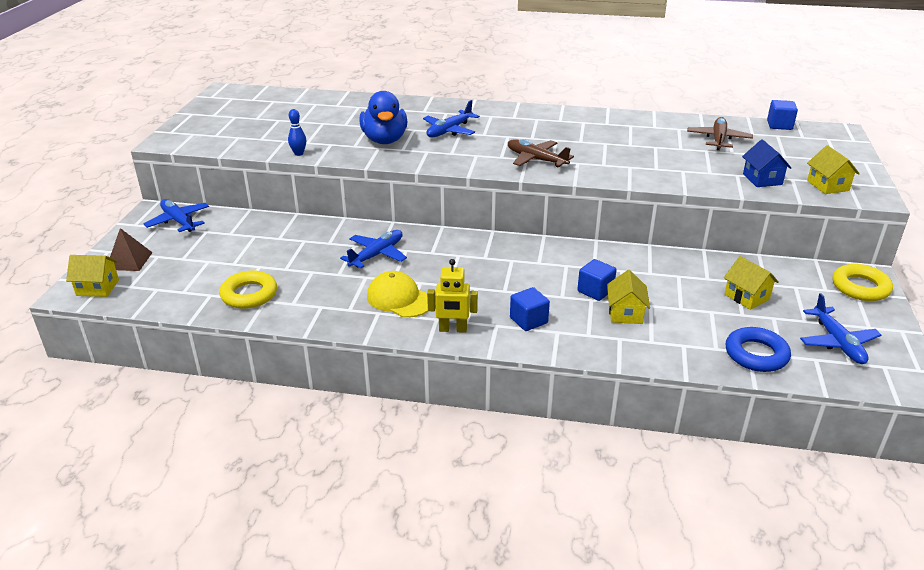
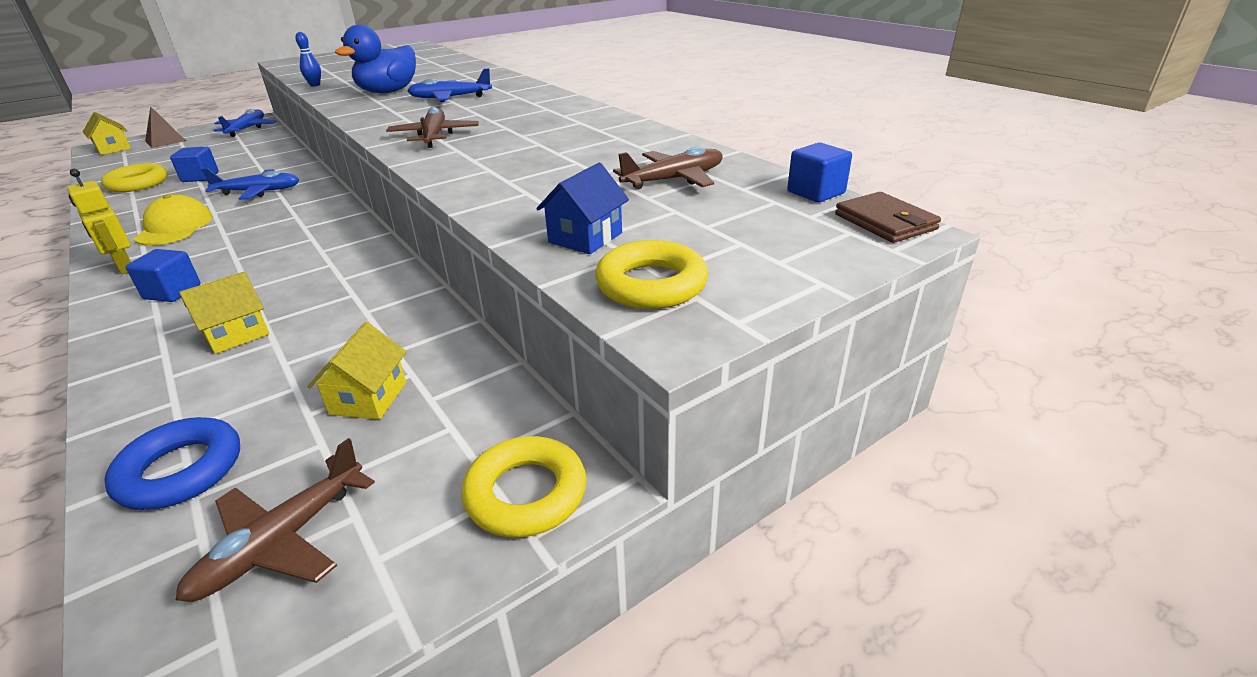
camera: 45 degrees right, 0 degrees up
blue cube [577,259,616,301] -> blue cube moved to [170,147,219,182]
blue plane [800,293,881,364] -> brown plane [176,438,375,602]
yellow house [807,145,860,194] -> yellow ring [595,240,708,309]
none -> brown wallet [835,192,941,243]

